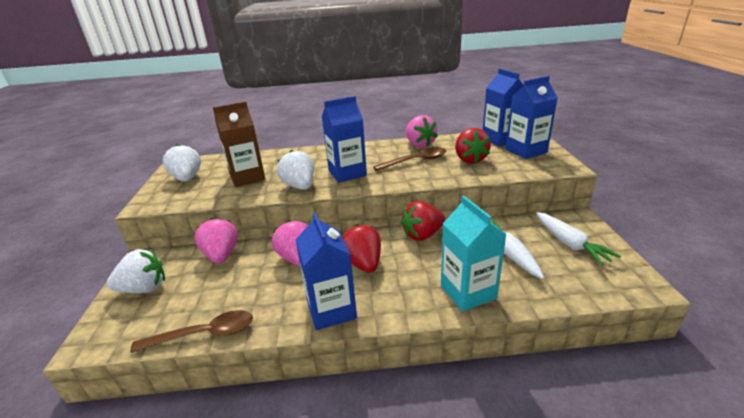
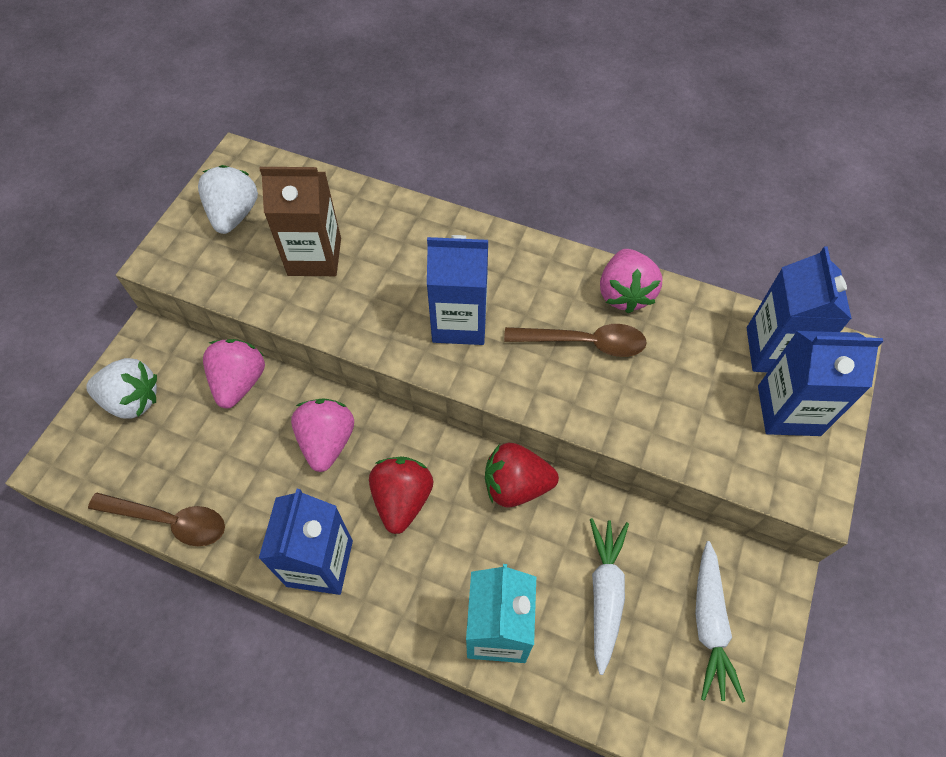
camera: 25 degrees right, 30 degrees up
white strawberry [277,150,314,190] -> none
red strawberry [455,128,491,164] -> none

